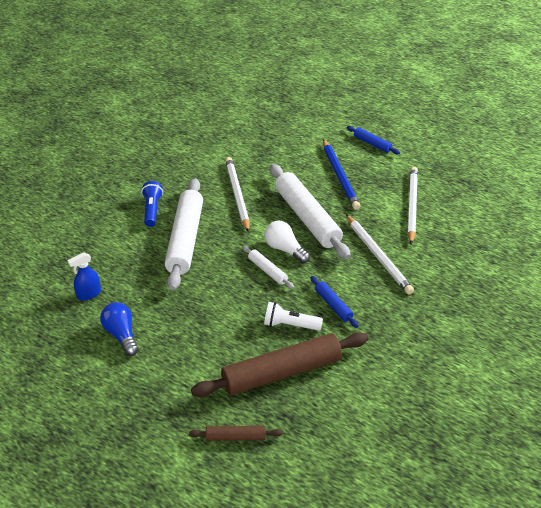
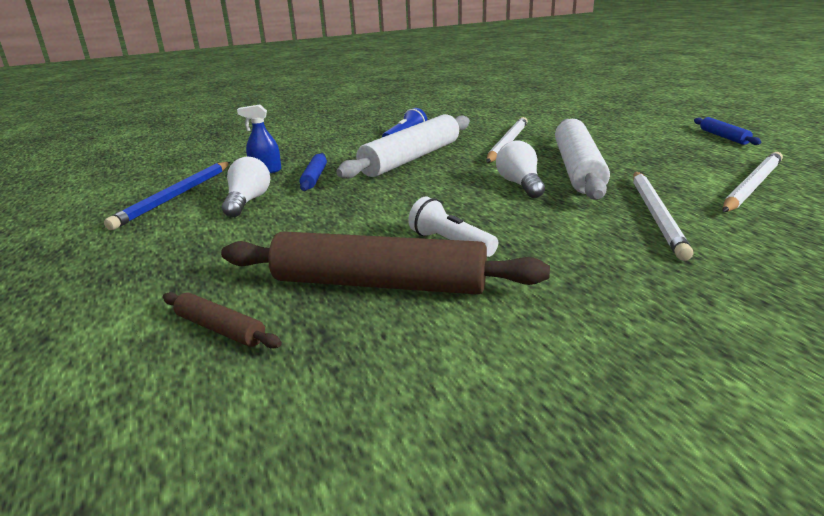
camera: 35 degrees right, 15 degrees down
blue light bulb [100,302,138,356] -> white light bulb [222,157,270,217]
white rolling pin [243,246,294,289] -> none
blue rolling pin [310,276,359,328] -> blue rolling pin moved to [300,153,327,191]
blue pencil [323,139,360,210] -> blue pencil moved to [104,162,230,230]

